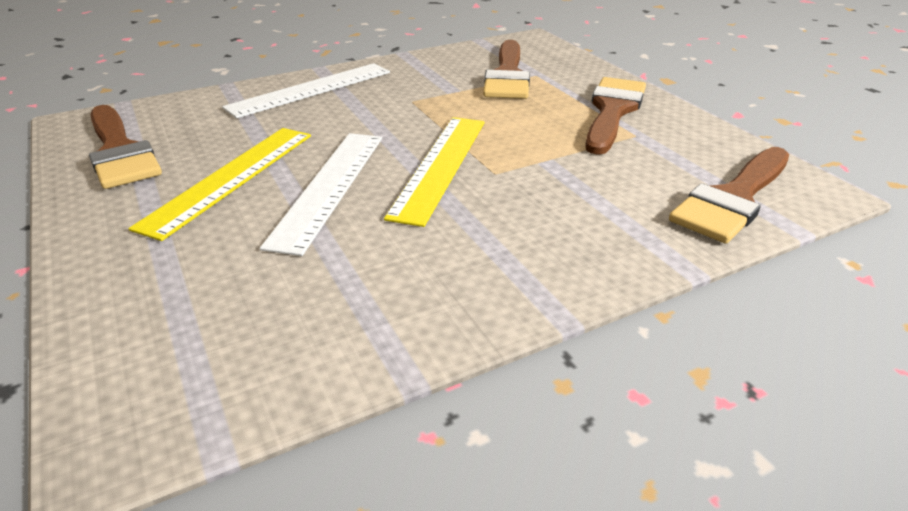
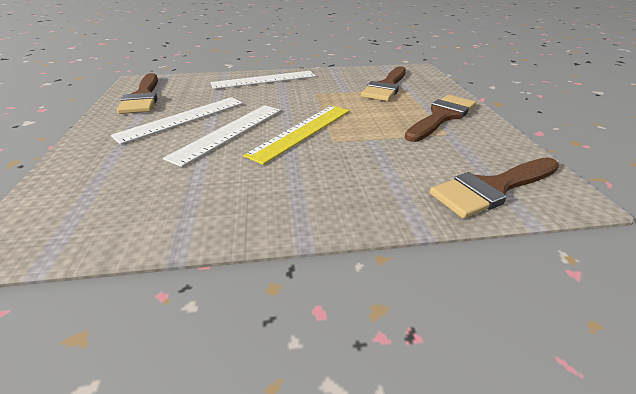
camera: 20 degrees right, 0 degrees up
yellow ruler [128,128,311,241] -> white ruler [111,97,243,145]

